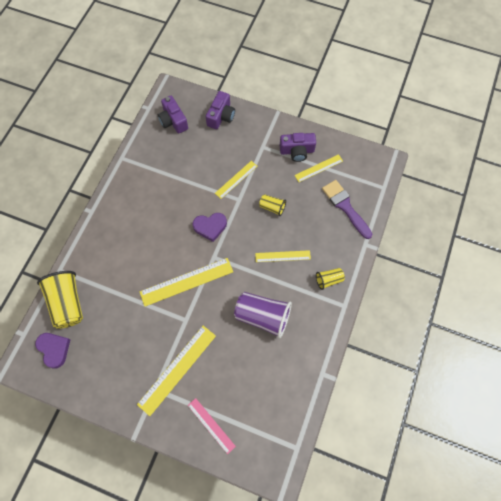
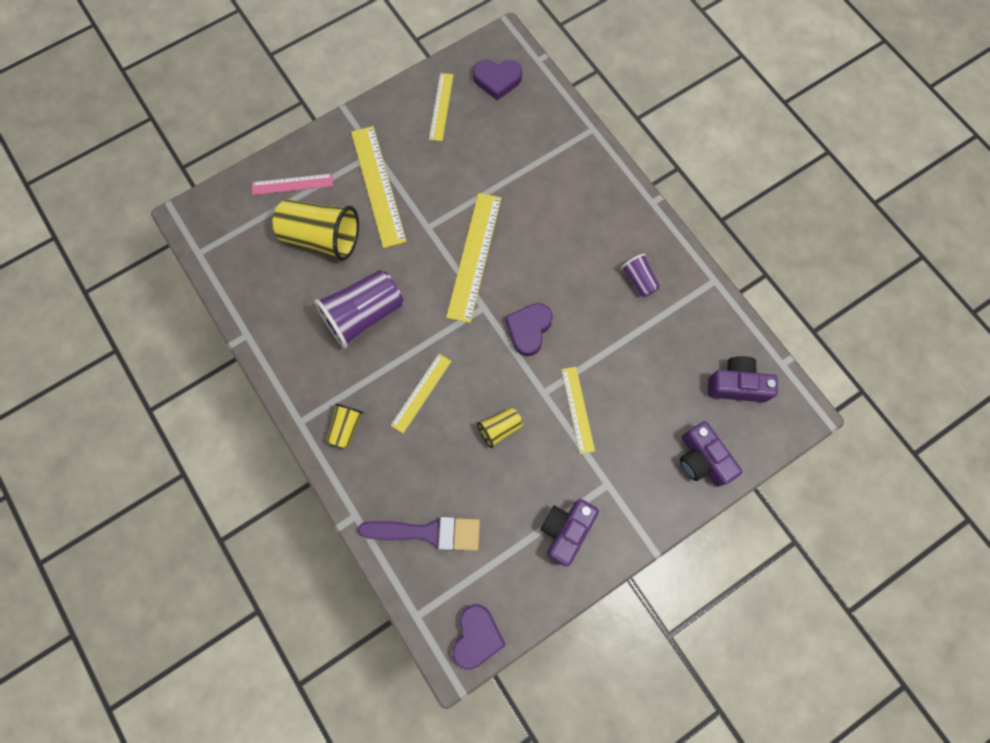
camera: 125 degrees right, 5 degrees up
yellow cup [37,271,83,329] -> yellow cup moved to [272,199,359,261]
yellow ruler [294,154,343,182] -> yellow ruler moved to [429,73,454,141]
none -> purple heart [453,604,505,670]
none -> purple cup [621,254,660,297]

